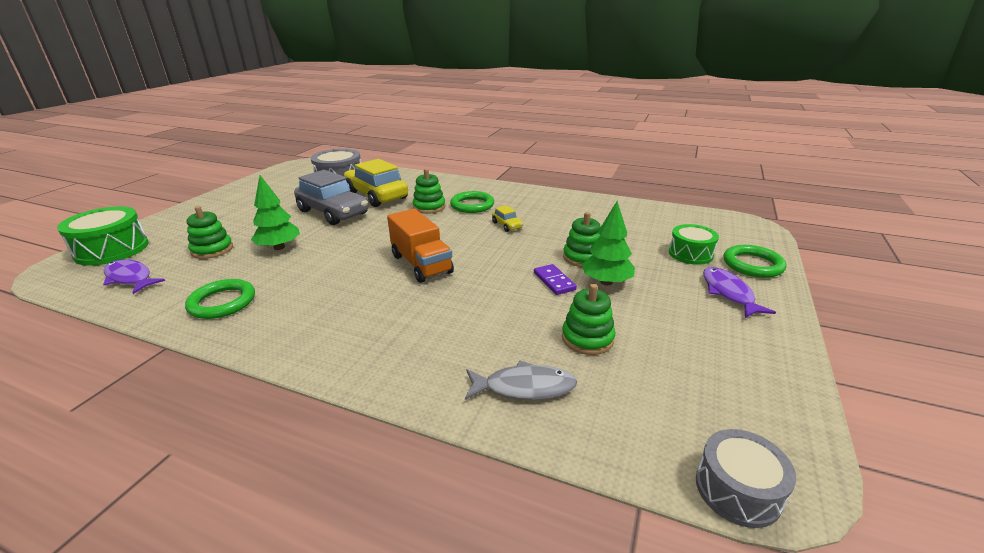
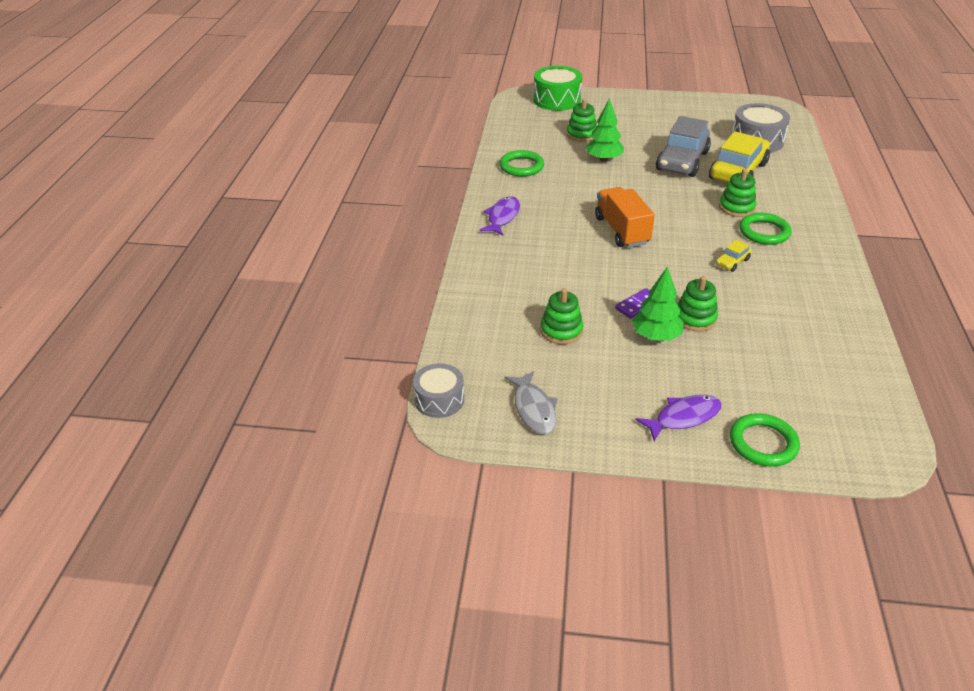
camera: 75 degrees right, 10 degrees up
purple fish [103,259,165,294] -> purple fish moved to [479,196,520,235]
orange truck [387,209,454,283] -> orange truck turned 120 degrees clockwise [595,187,655,248]
grey fish [465,360,577,400] -> grey fish moved to [504,371,557,434]
green drum [669,224,719,265] -> none

